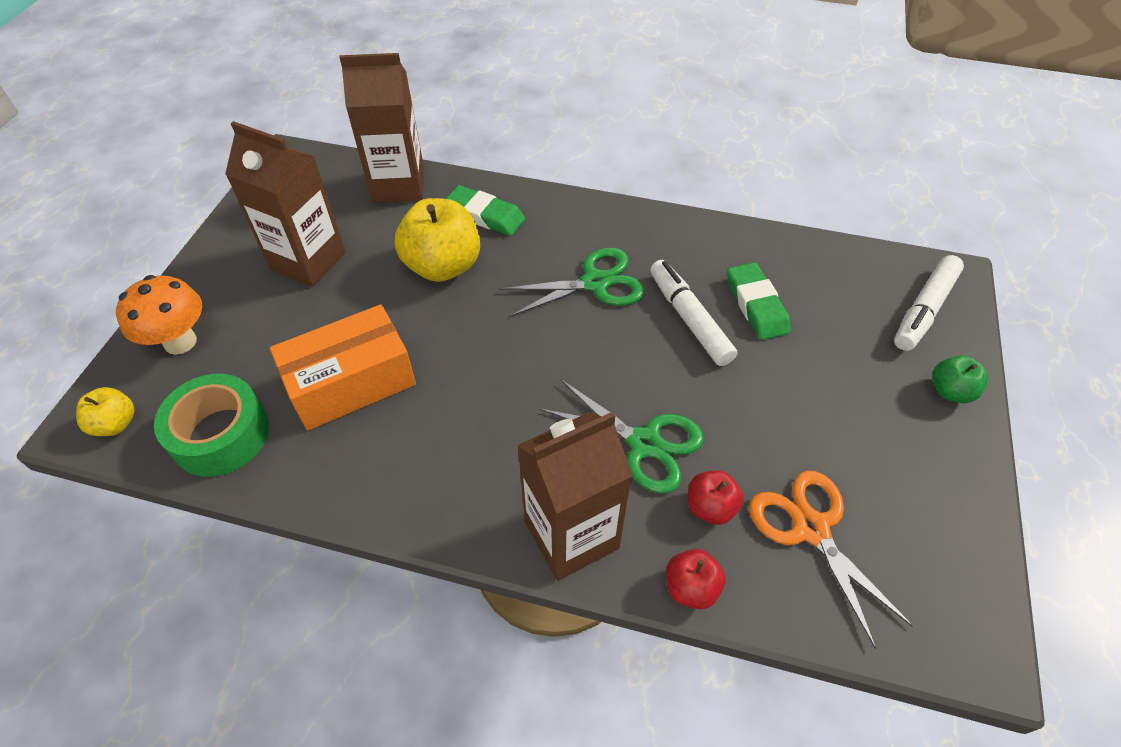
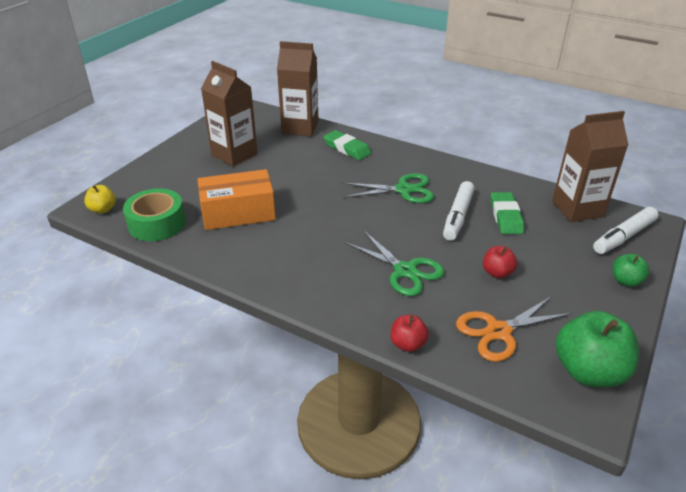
camera: 15 degrees right, 15 degrees down
orange mushroom [116,275,202,355] -> none
yellow apple [394,198,480,282] -> none
brown carton [517,412,633,580] -> brown carton moved to [552,111,628,222]
white marker [650,260,737,366] -> white marker turned 150 degrees counterclockwise [443,181,475,241]
red apple [688,470,744,525] -> red apple moved to [483,246,517,278]
orange scissors [749,471,914,649] -> orange scissors turned 105 degrees counterclockwise [456,296,572,362]
none -> green apple [556,311,639,387]

